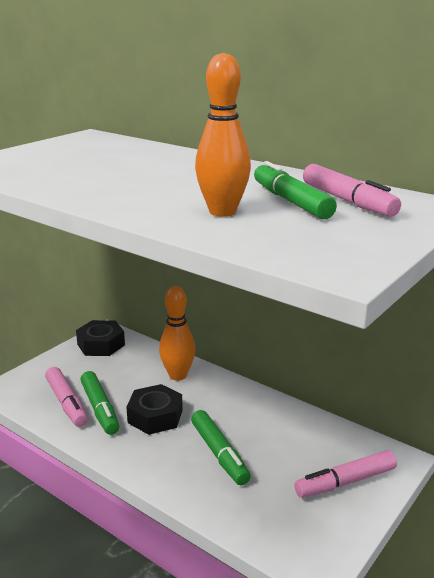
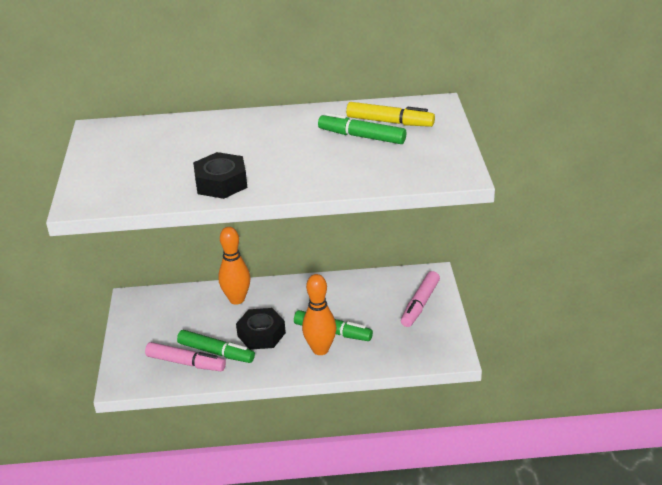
camera: 40 degrees left, 10 degrees up
black nut [76,320,125,356] -> black nut moved to [193,152,248,199]
orange bowling pin [195,53,251,217] -> orange bowling pin moved to [302,274,336,355]
pink marker [303,164,401,217] -> yellow marker [346,102,435,127]

